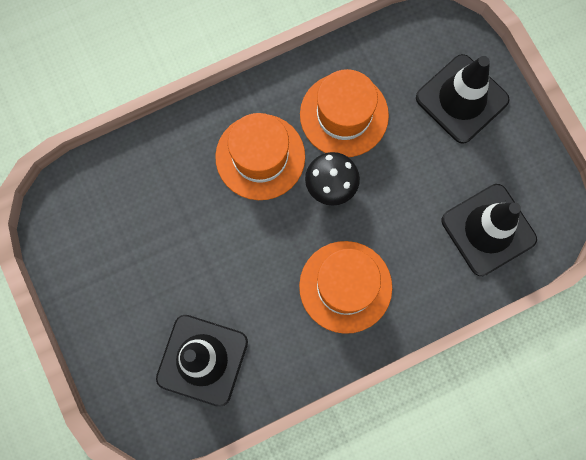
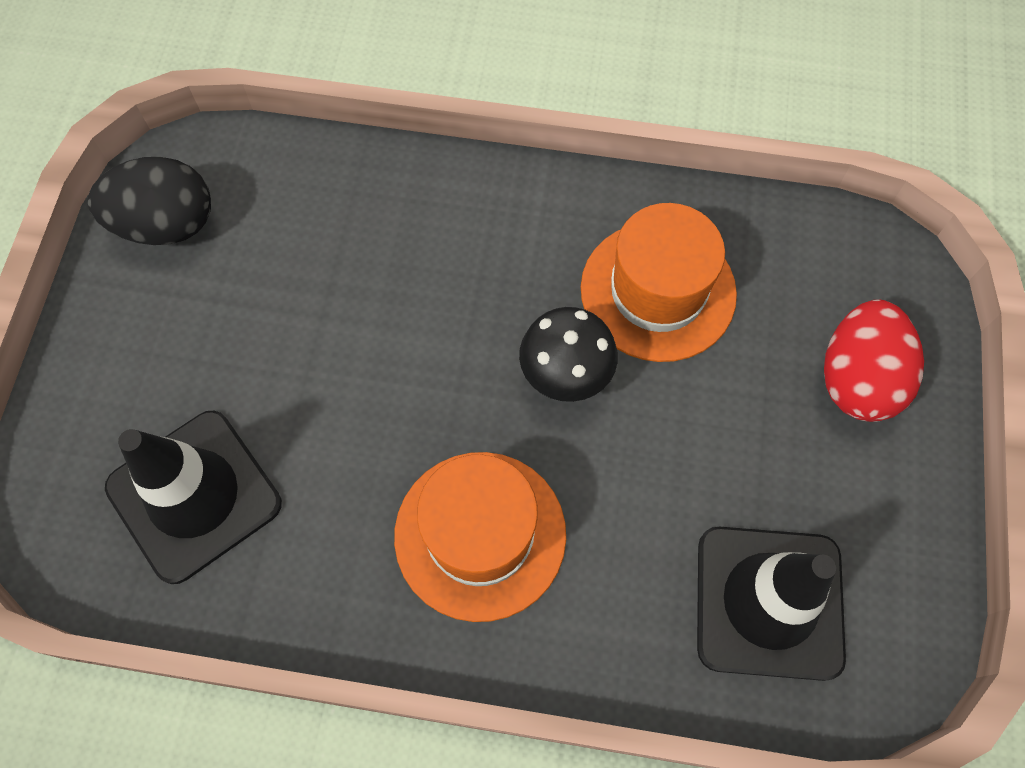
camera: 35 degrees right, 10 degrees down
orange hat [215,113,305,200] -> none
black traffic cone [416,54,510,144] -> red egg [824,300,924,422]
none -> black egg [88,157,211,245]

